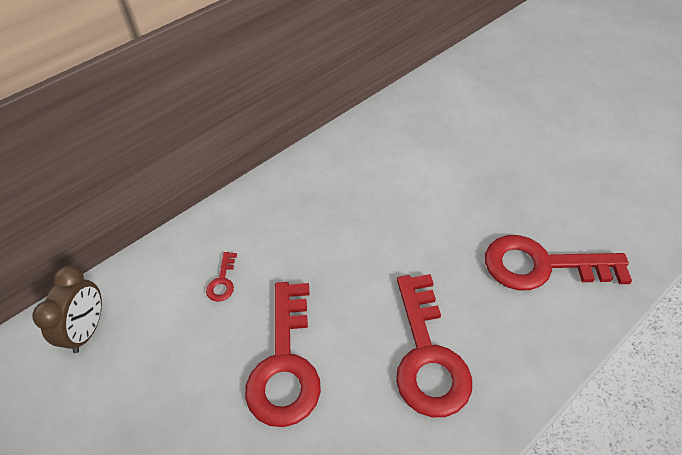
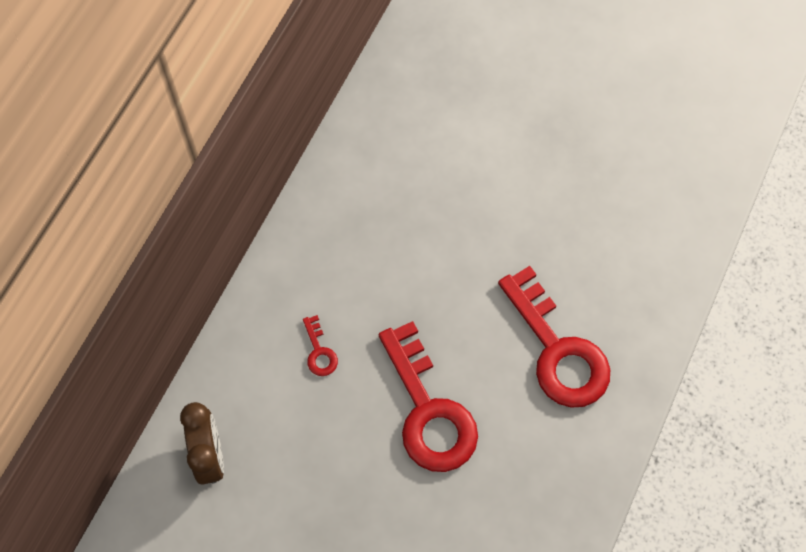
camera: 25 degrees left, 15 degrees up
red key [485,235,632,290] -> none

